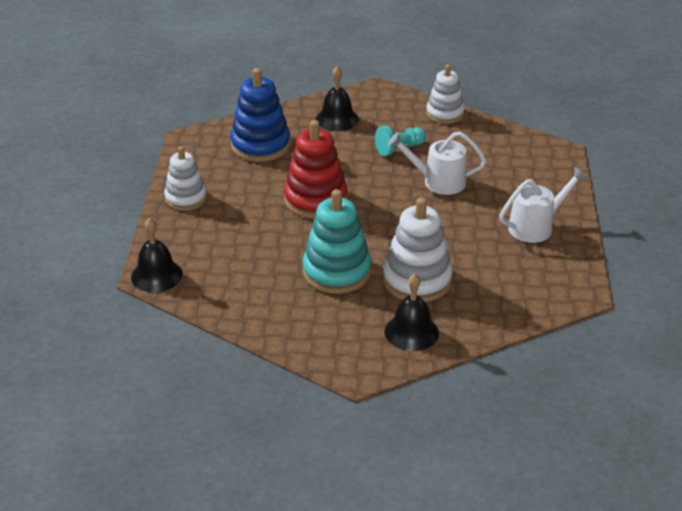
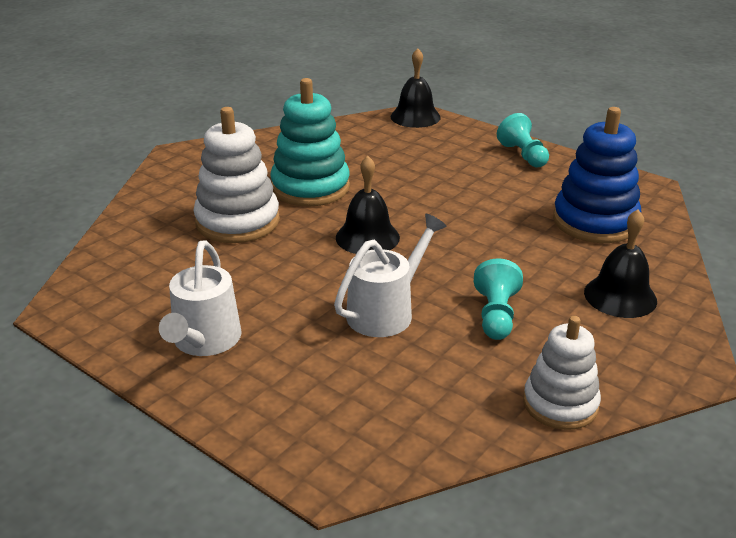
camera: 125 degrees right, 5 degrees down
white stacking toy [164,147,207,211] -> turquoise pawn [497,113,549,167]
red stacking toy [284,120,348,219] -> none
black bell [385,274,439,351] -> black bell moved to [336,156,400,254]

